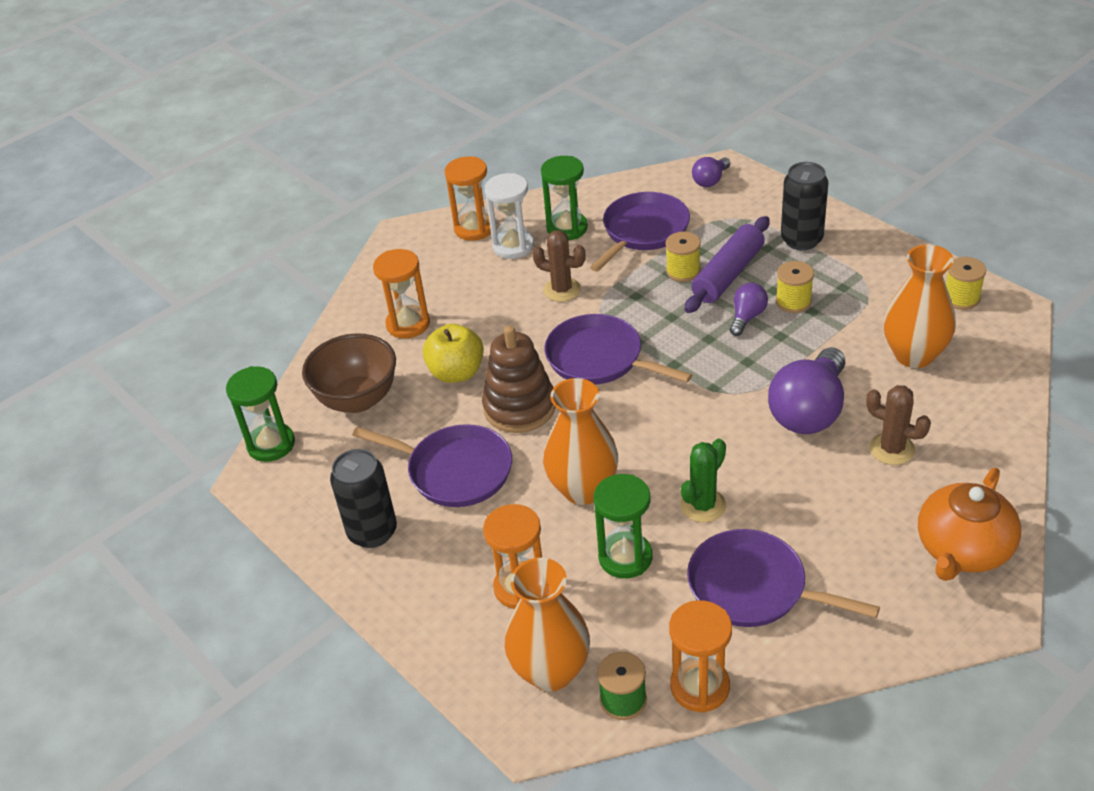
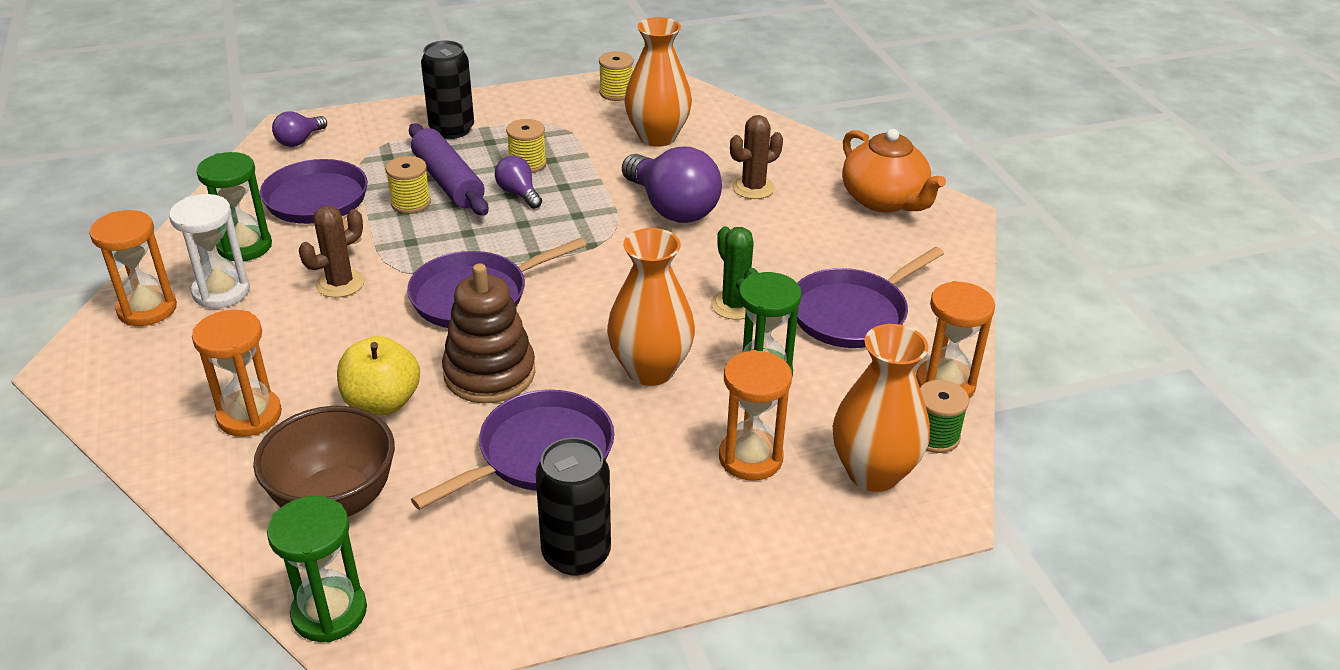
camera: 70 degrees left, 5 degrees down
purple light bulb [692,157,731,187] -> purple light bulb turned 60 degrees clockwise [272,111,327,147]

